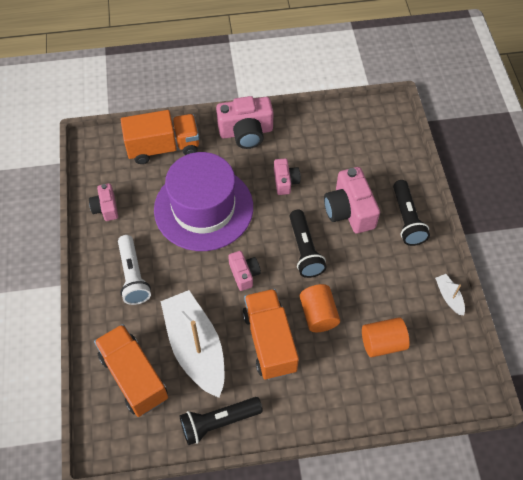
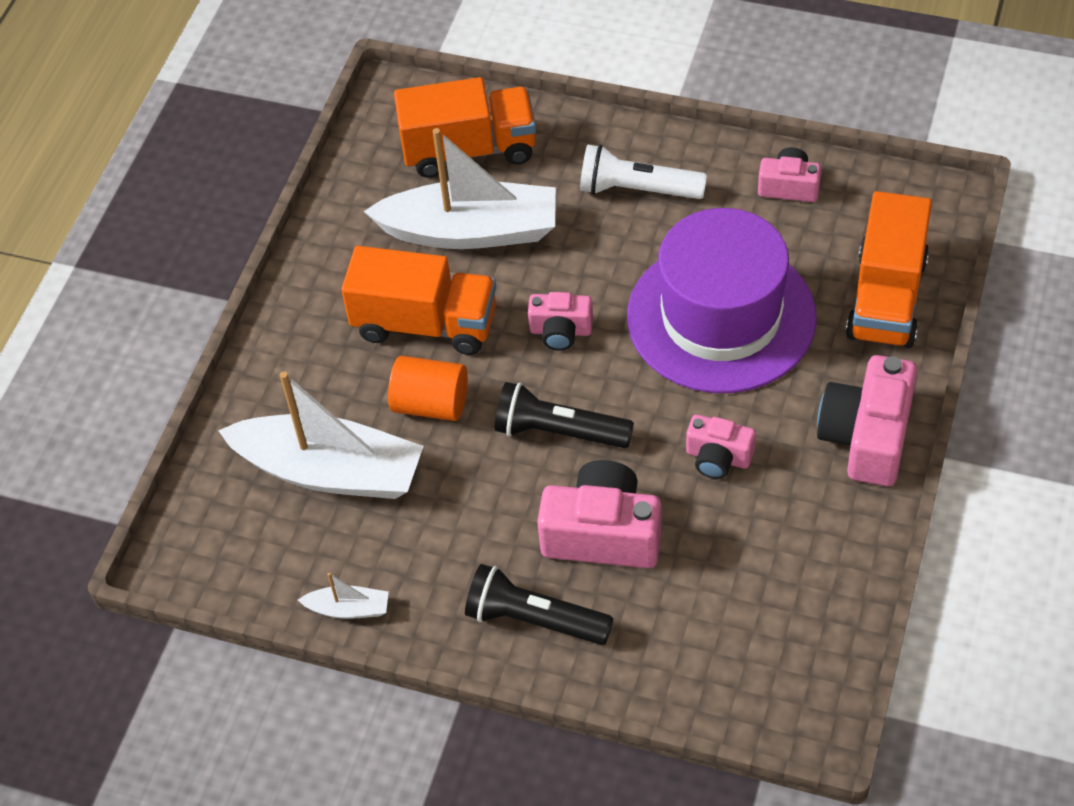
camera: 120 degrees right, 5 degrees down
black flashlight [180,397,263,445] -> none
orange cylinder [362,317,410,357] -> white boat [218,371,424,499]

